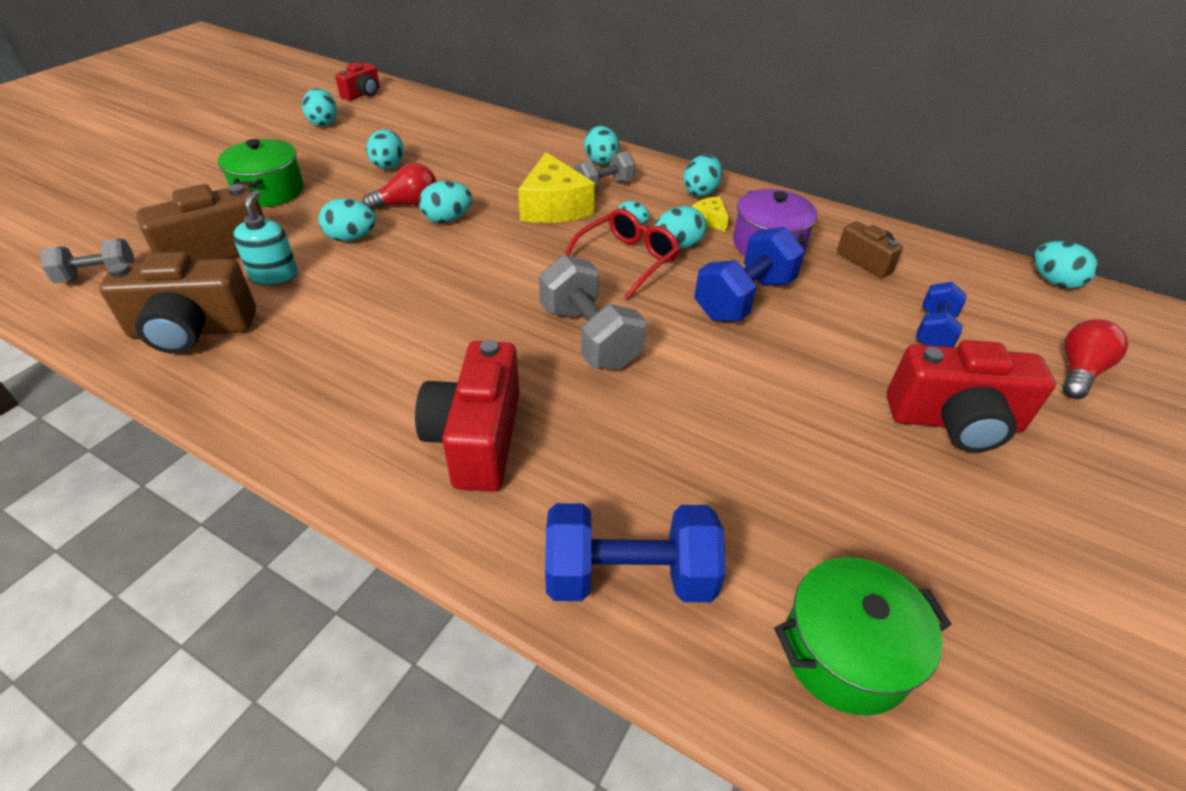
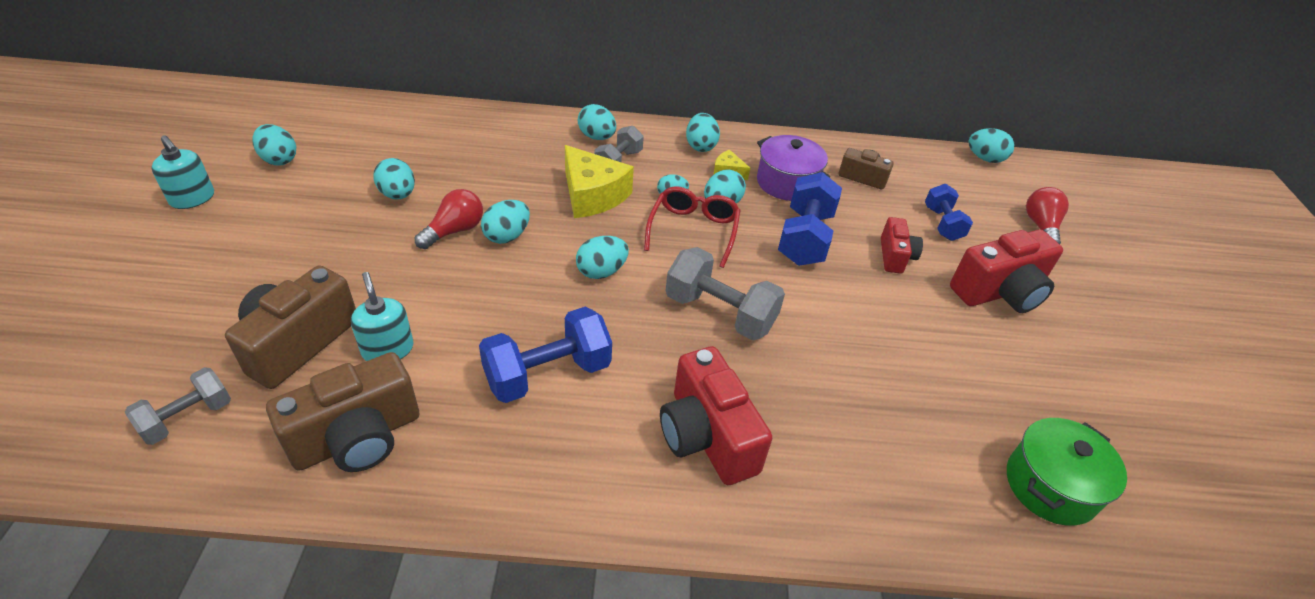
camera: 30 degrees left, 0 degrees up
green pot [218,139,304,207] -> none
turquoise egg [318,198,376,242] -> turquoise egg moved to [576,236,629,279]
red camera [335,62,380,101] -> red camera moved to [881,217,923,274]
blue dumbbell [545,503,726,602] -> blue dumbbell moved to [479,307,612,403]
none -> turquoise soap dispenser [152,135,214,209]

